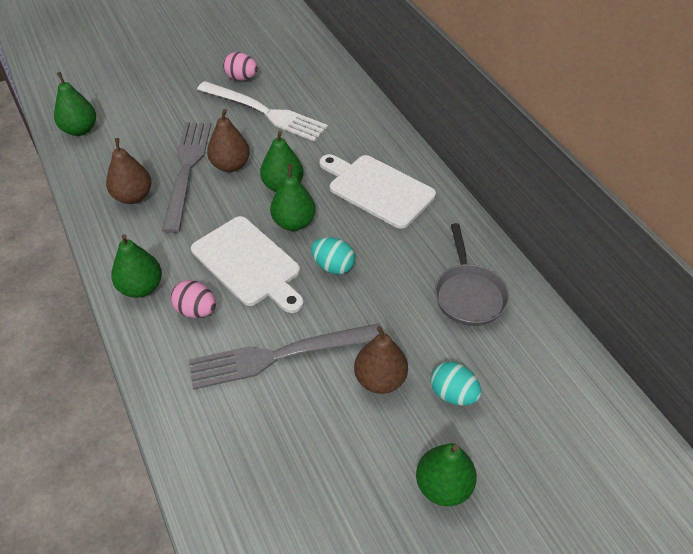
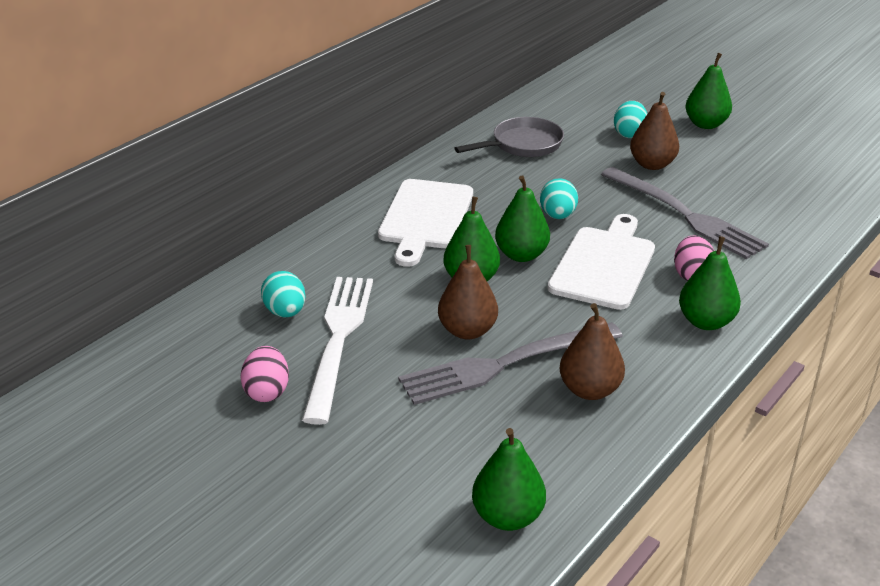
camera: 115 degrees left, 15 degrees down
none -> turquoise egg [261,271,306,318]

